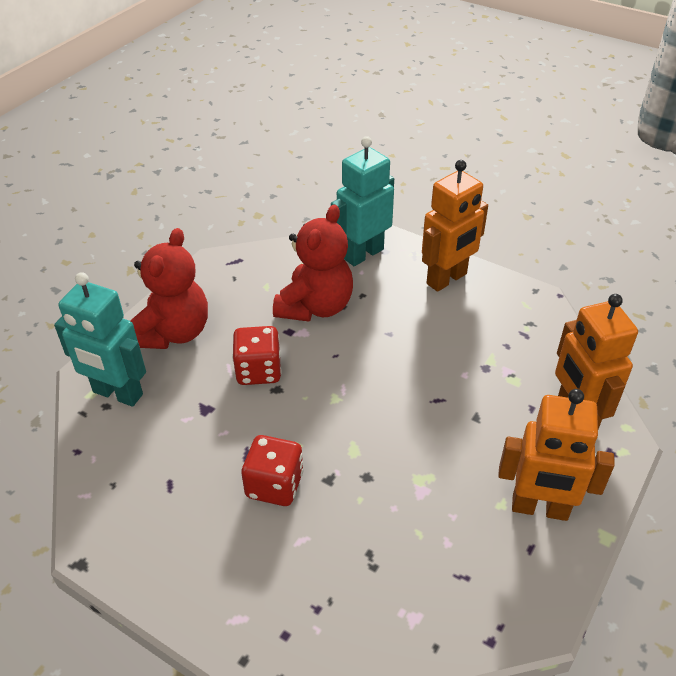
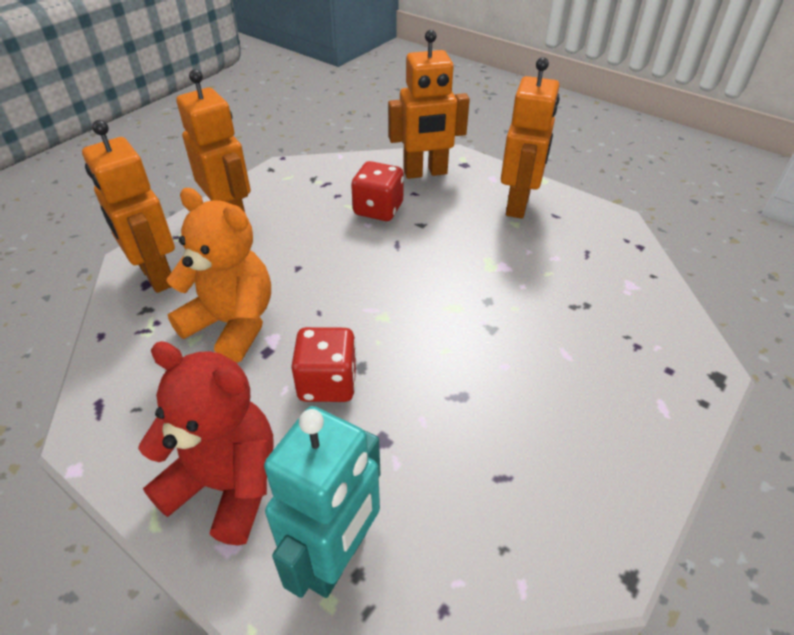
camera: 85 degrees left, 0 degrees up
red dice [241,435,303,506] -> red dice moved to [351,161,404,221]
red teddy bear [273,205,353,322] -> orange teddy bear [166,188,271,363]
turquoise robot [331,136,394,266] -> orange robot [82,120,175,293]

